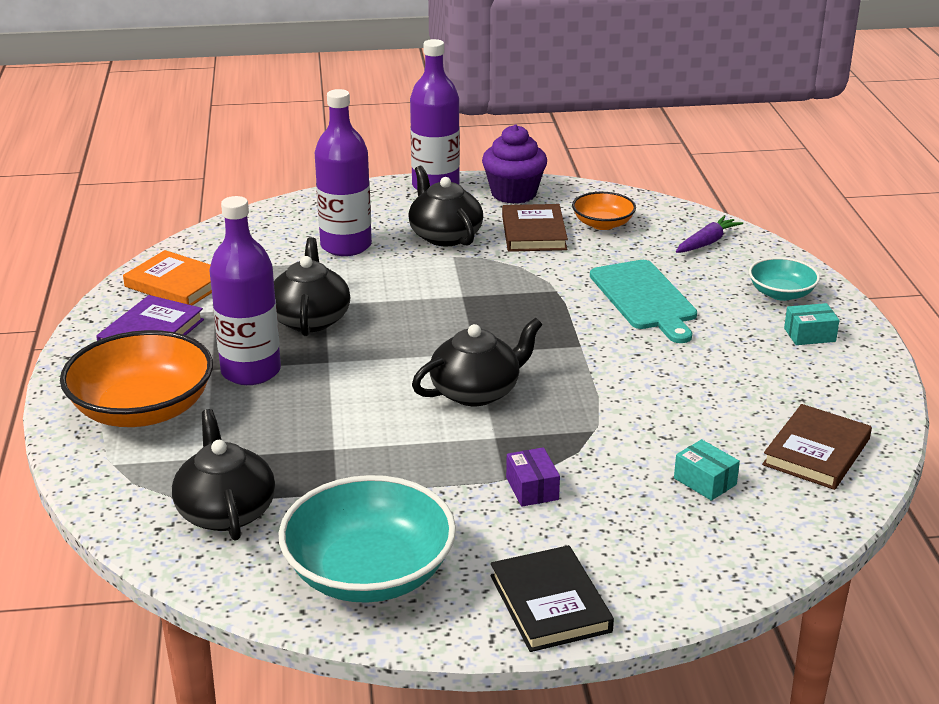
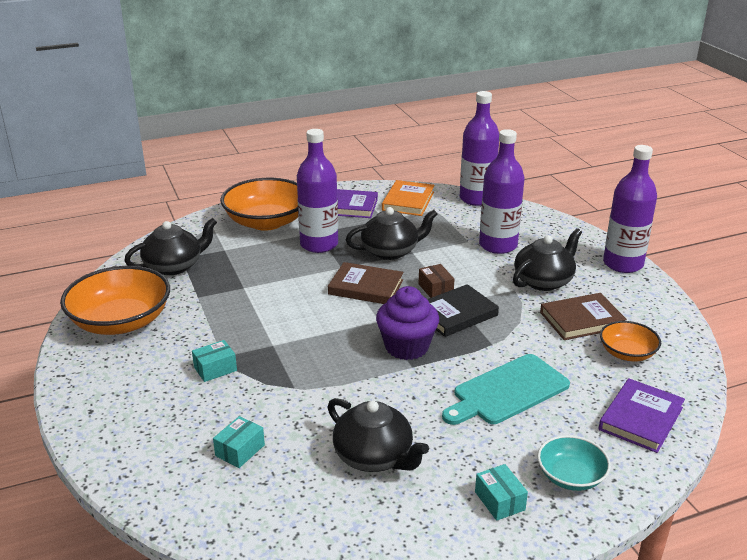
camera: 75 degrees right, 0 degrees up
turquoise bowl [279,475,456,603] -> orange bowl [60,266,170,335]
black teapot [412,318,542,406] -> black teapot moved to [328,398,429,472]
purple cupcake [482,125,547,204] -> purple cupcake moved to [376,286,439,360]
black book [491,545,614,652] -> black book moved to [427,284,499,337]
purple box [506,447,560,507] -> turquoise box [192,340,237,382]
purple carrot [676,216,743,253] -> purple book [599,378,685,453]
brown book [762,404,872,490] -> brown book moved to [328,262,403,304]
none -> brown box [419,264,454,298]
none -> purple bottle [460,91,499,206]

